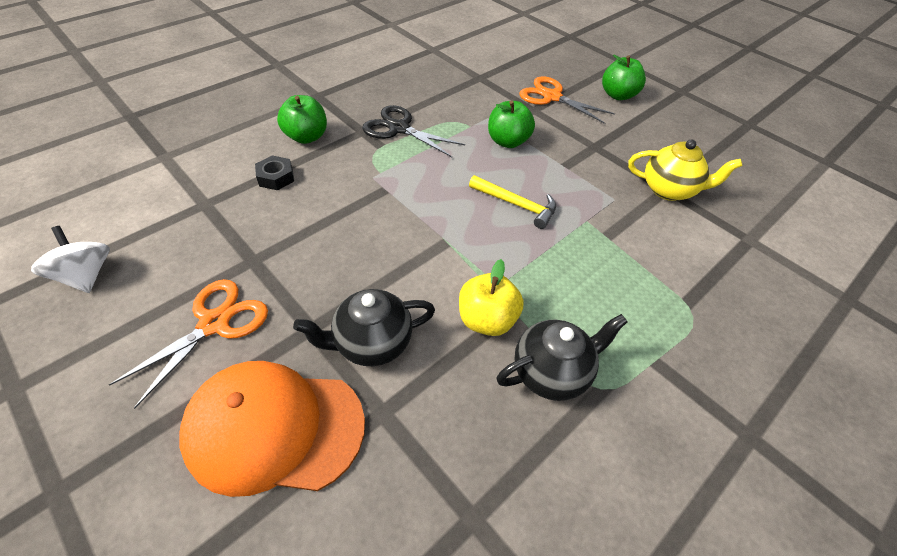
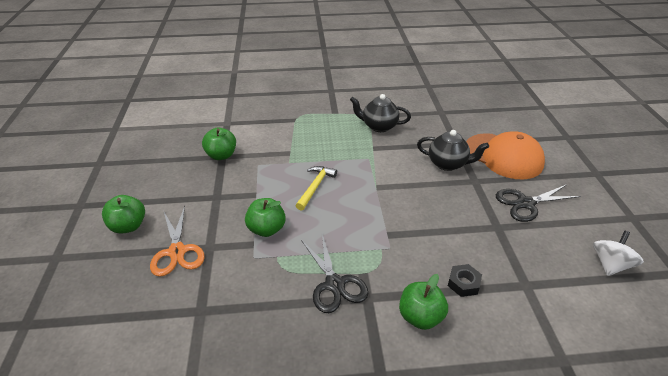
camera: 140 degrees left, 10 degrees down
white spinning top [31,226,110,293] -> white spinning top turned 150 degrees counterclockwise [593,231,644,276]
orange scissors [109,279,268,409] -> black scissors [496,184,581,222]
yellow apple [459,259,524,336] -> none
yellow hammer [469,175,556,229] -> yellow hammer turned 45 degrees clockwise [296,166,337,211]
yellow teapot [628,139,743,201] -> green apple [202,128,236,160]

